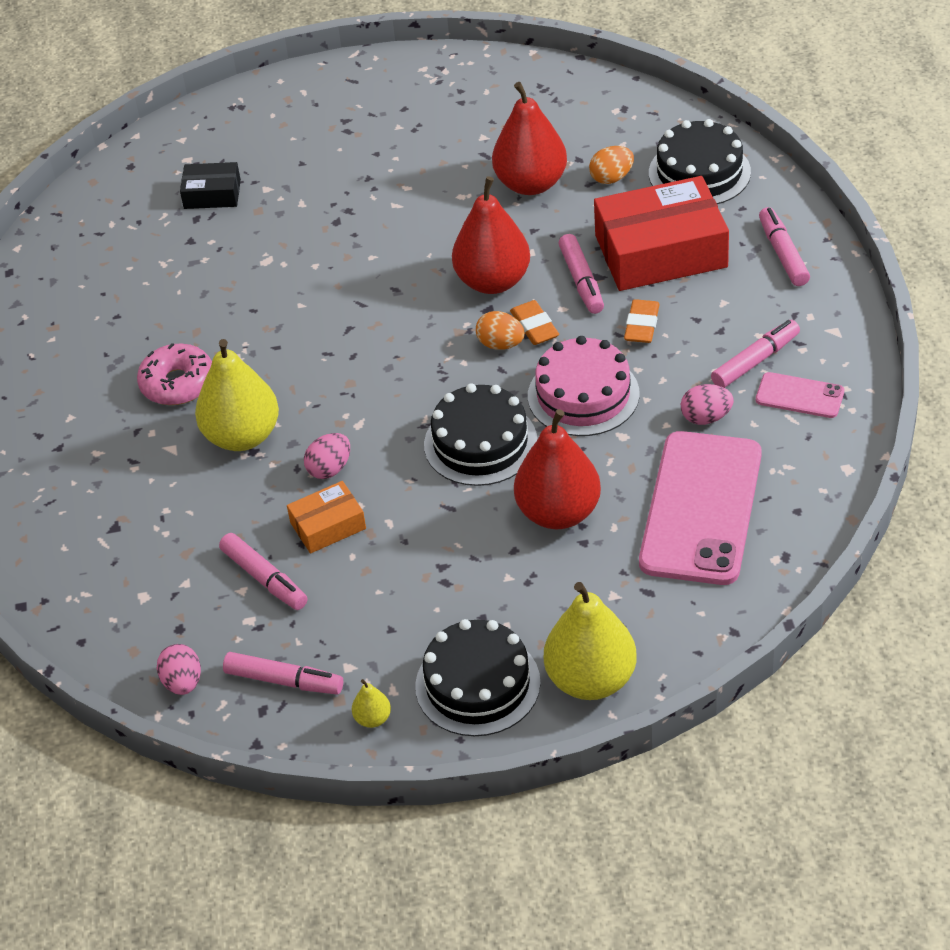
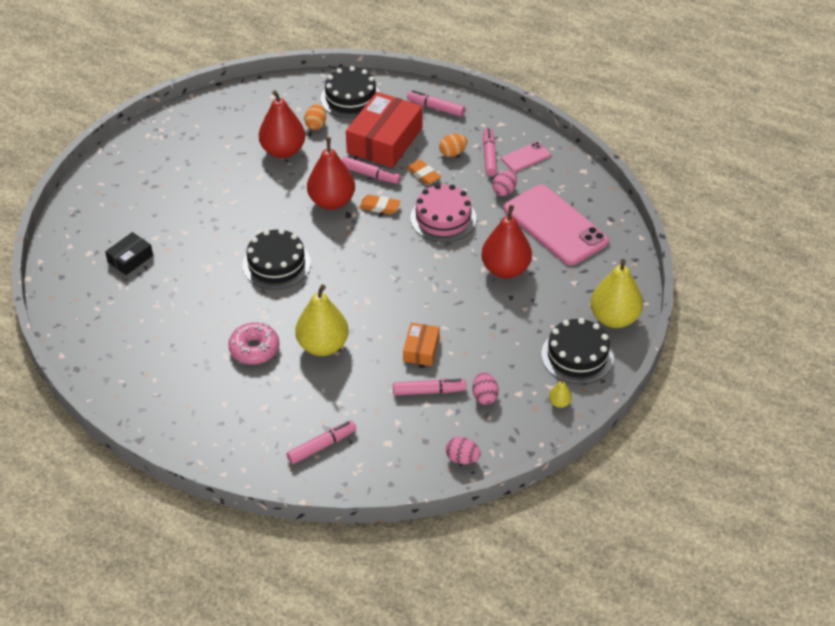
camera: 55 degrees left, 0 degrees up
pink marker [223,652,343,695] -> pink marker moved to [287,420,356,464]
pink egg [304,433,350,479] -> pink egg moved to [472,372,499,405]
black cake [424,383,537,486] -> black cake moved to [243,229,311,290]
orange egg [476,311,525,350] -> orange egg moved to [439,134,467,157]

